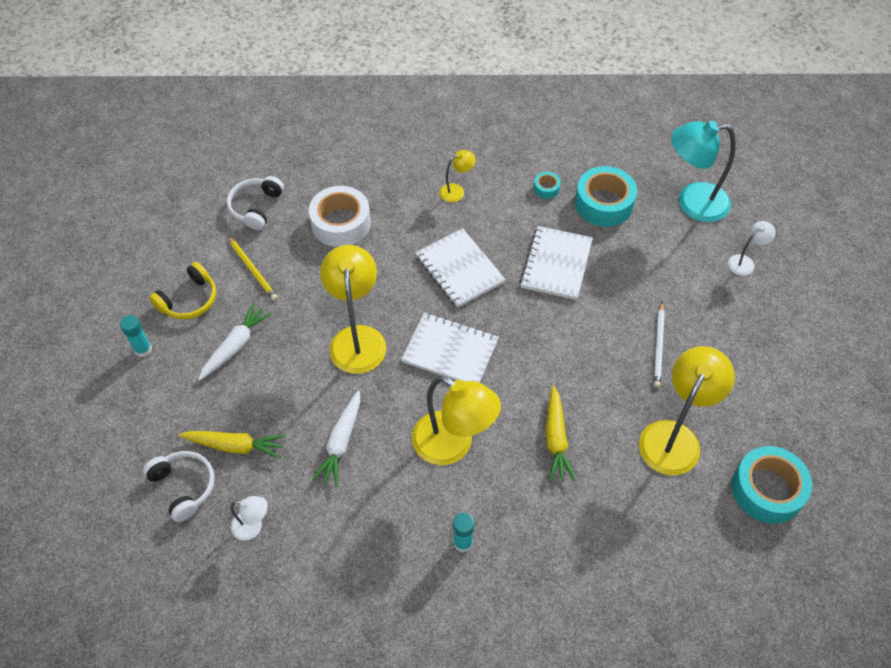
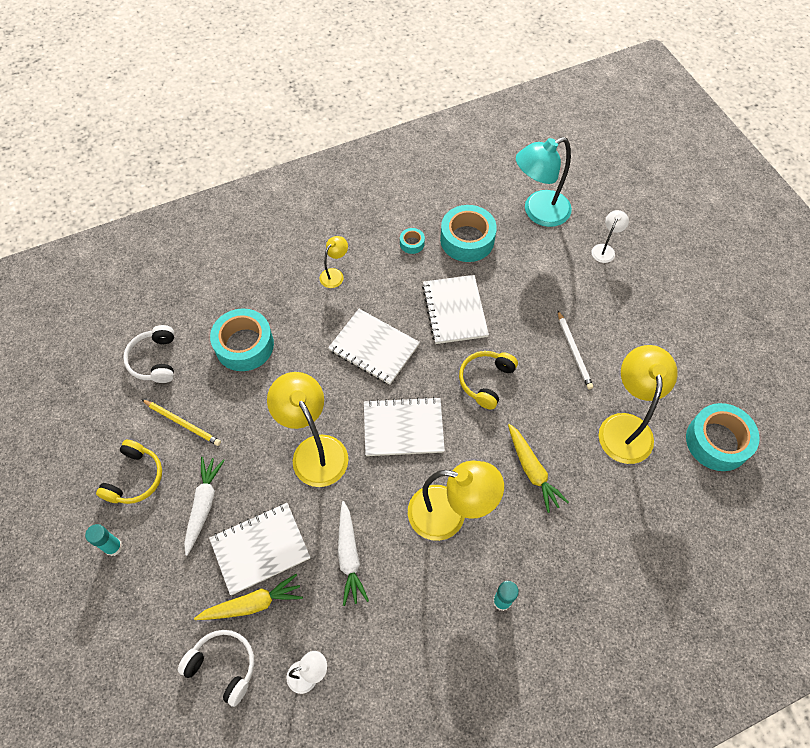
camera: 25 degrees left, 5 degrees up
white tape [309,186,371,247] -> turquoise tape [210,308,274,371]
none -> white notebook [209,503,310,595]
none -> yellow headphones [459,351,518,409]

